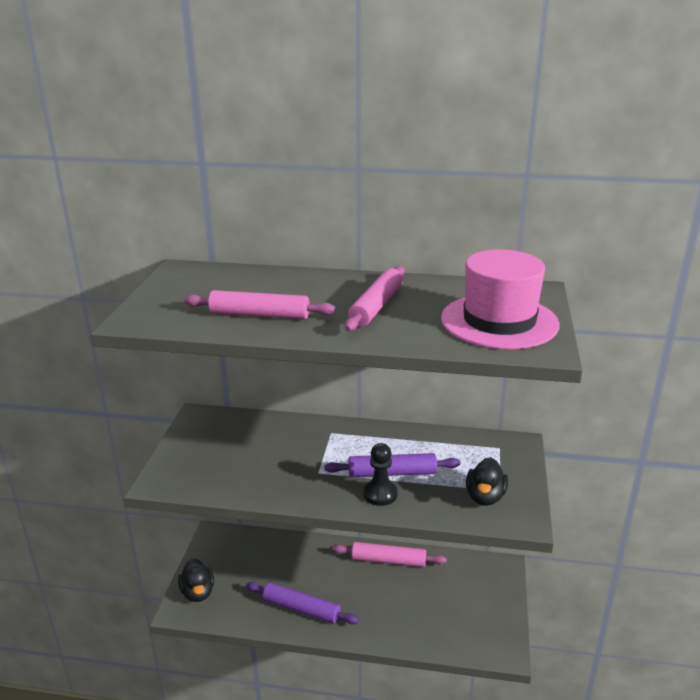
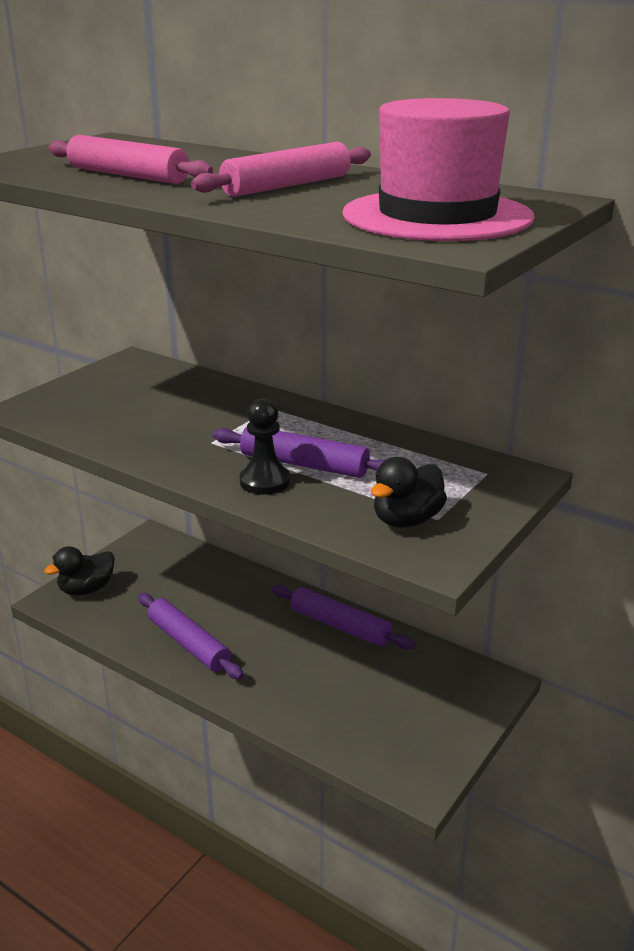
camera: 25 degrees right, 0 degrees up
black duck [178,558,214,602] -> black duck turned 45 degrees clockwise [44,546,115,595]
pink rolling pin [332,542,447,567] -> purple rolling pin [272,585,415,650]

